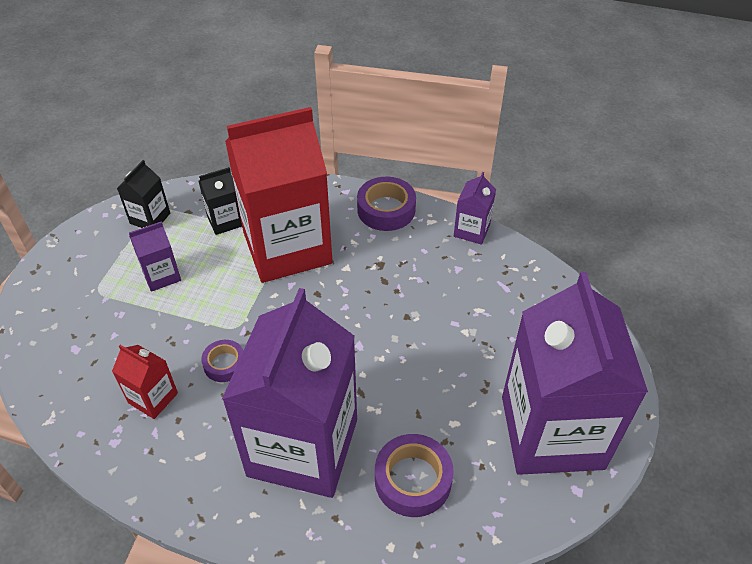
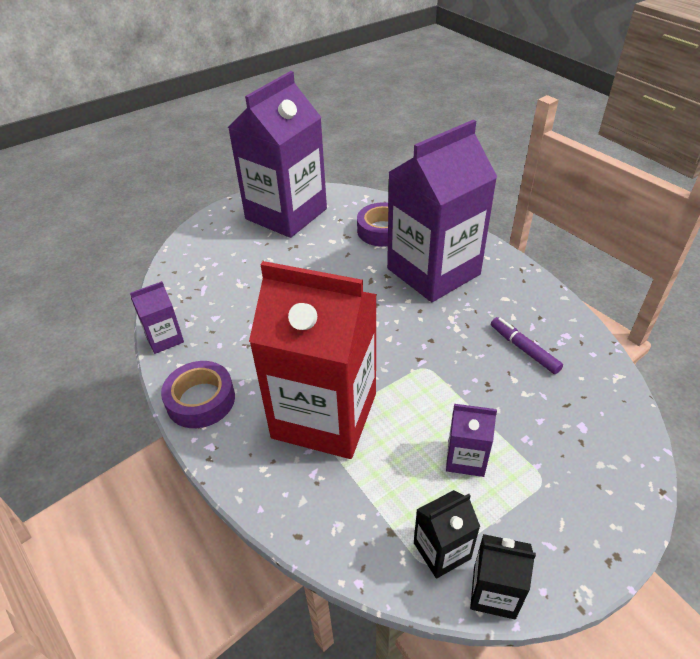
camera: 140 degrees left, 5 degrees down
red carton [112,345,178,419] -> purple marker [491,317,563,374]
black carton [199,167,242,235] -> black carton moved to [470,534,536,619]
purple tape [201,340,243,382] -> none

